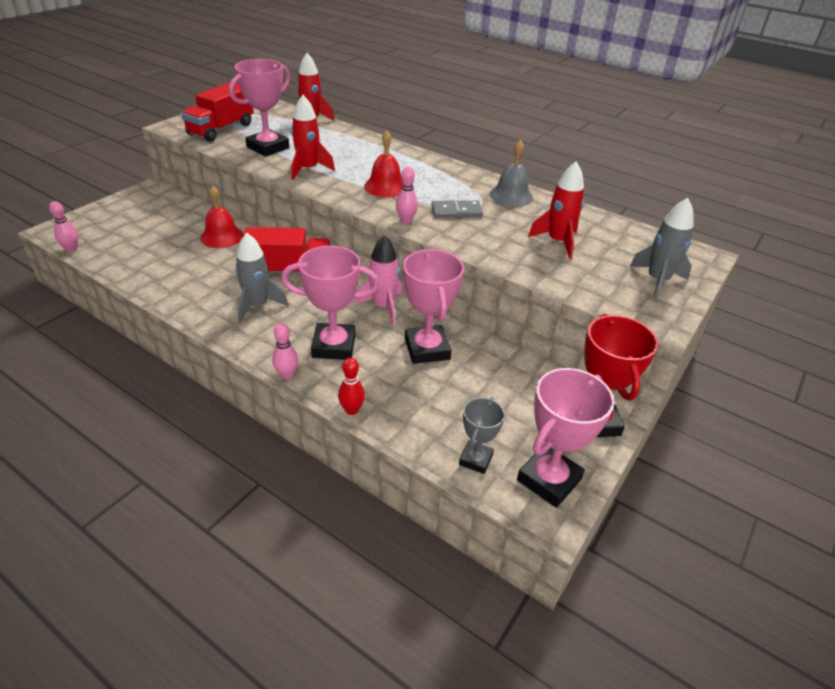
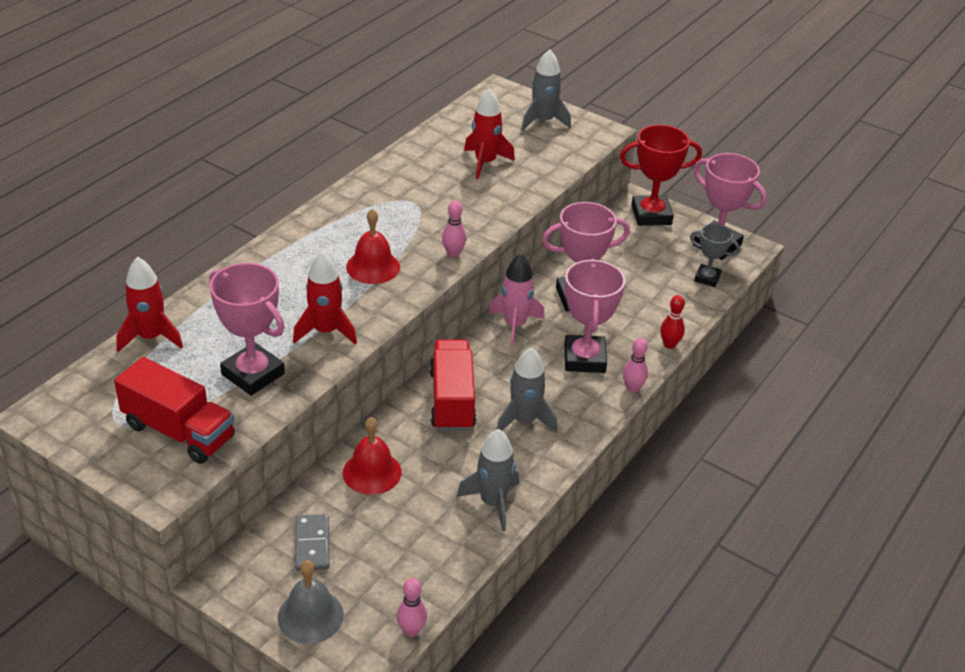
camera: 90 degrees left, 0 degrees up
grey domino [431,200,483,217] -> grey domino moved to [295,514,330,571]
grey bell [490,140,533,207] -> grey bell moved to [278,560,344,644]
none -> grey rocket [457,429,519,531]

